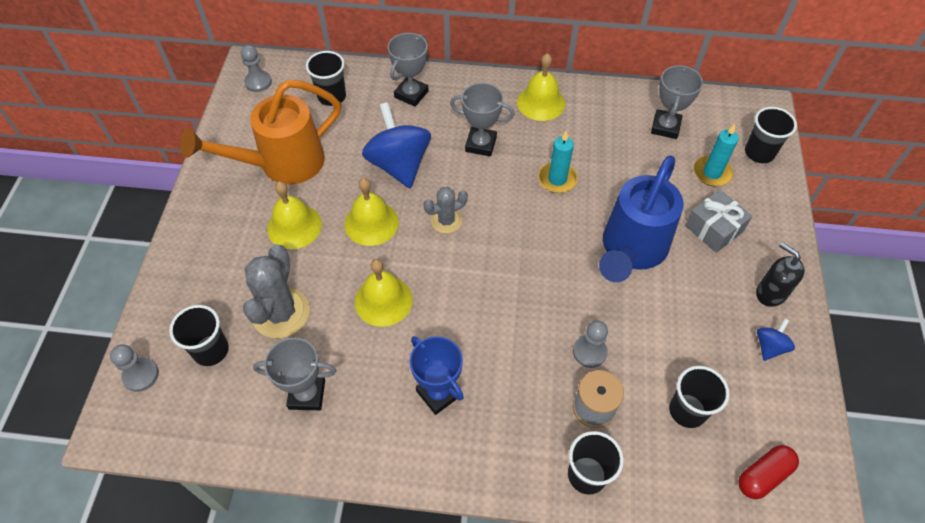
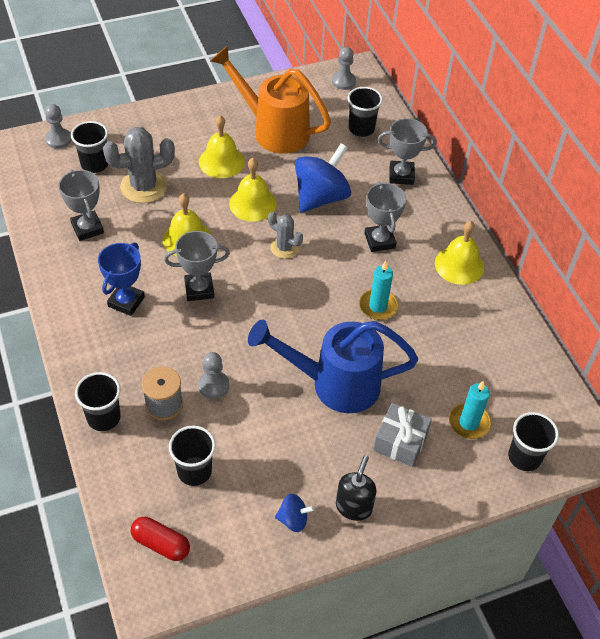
camera: 60 degrees right, 5 degrees down
grey trophy [651,65,703,139] -> grey trophy moved to [164,231,230,301]

